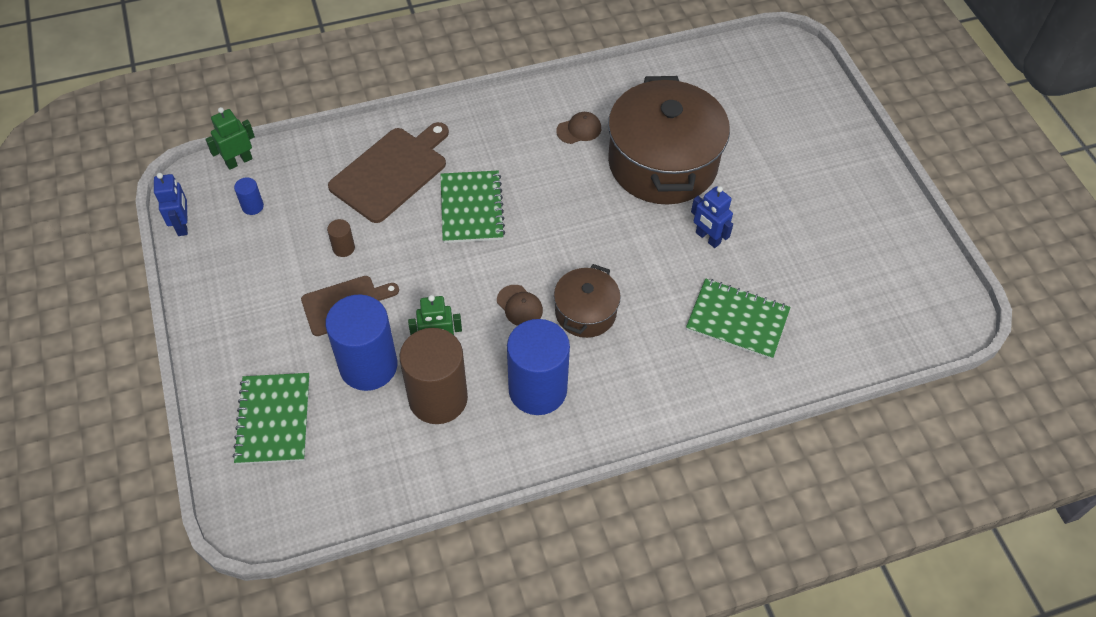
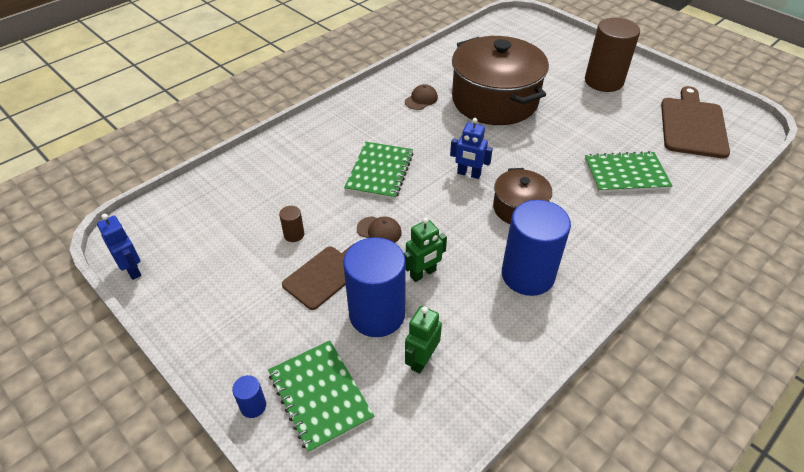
camera: 25 degrees left, 10 degrees down
green robot [205,107,255,170] -> green robot moved to [405,306,442,374]
blue cylinder [234,177,264,215] -> blue cylinder moved to [232,375,266,418]
brown cutting board [328,122,449,223] -> brown cutting board moved to [661,86,730,158]
brown cylinder [400,328,468,424] -> brown cylinder moved to [585,18,640,92]
green notebook [440,171,505,243] -> green notebook turned 45 degrees clockwise [344,142,414,200]
brown cap [497,285,543,326] -> brown cap moved to [357,216,402,243]
blue robot [691,186,733,248] -> blue robot moved to [450,118,493,179]

